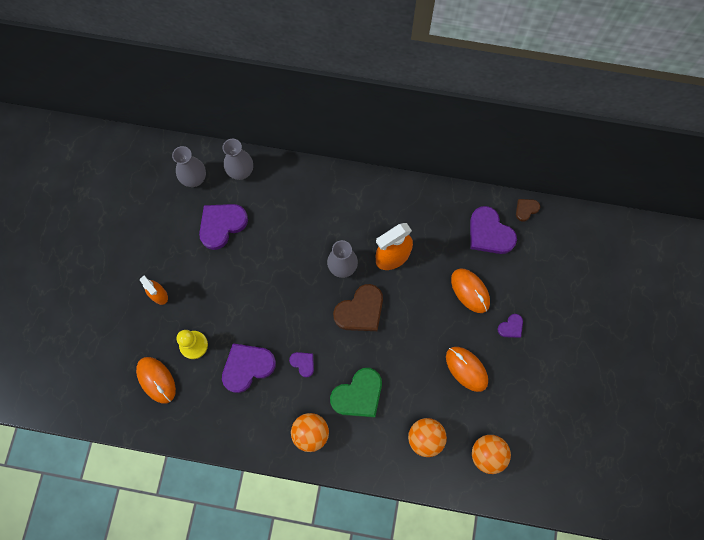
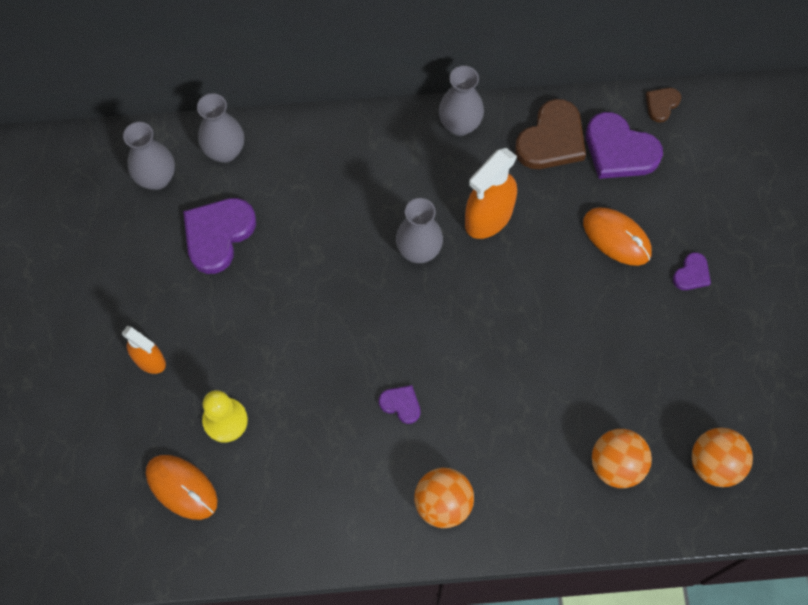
camera: 15 degrees left, 5 degrees down
purple heart [222,343,276,393] -> none
green heart [330,368,382,418] -> none
brown heart [333,284,383,331] -> brown heart moved to [515,99,586,169]
orange mouse [446,347,488,392] -> none
none -> grey vase [439,66,484,136]

